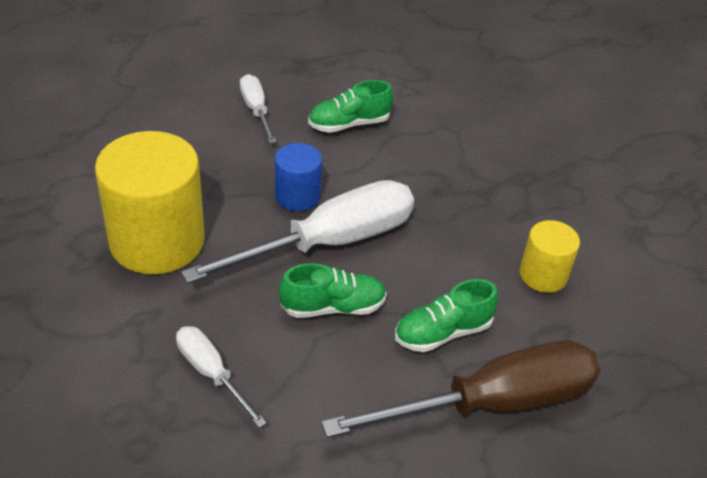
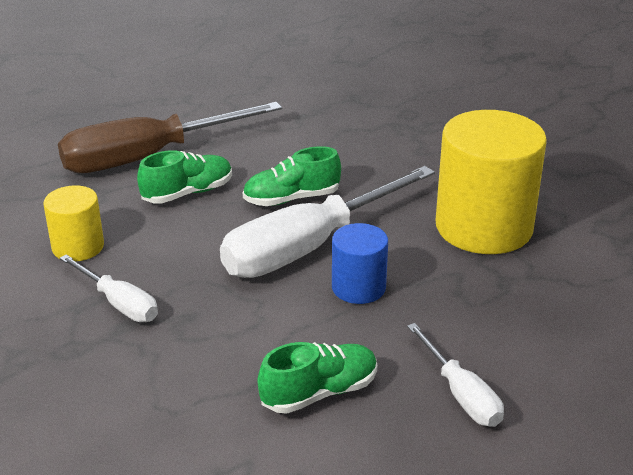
camera: 175 degrees right, 10 degrees down
white screwdriver [176,326,267,428] -> white screwdriver moved to [60,254,158,322]

